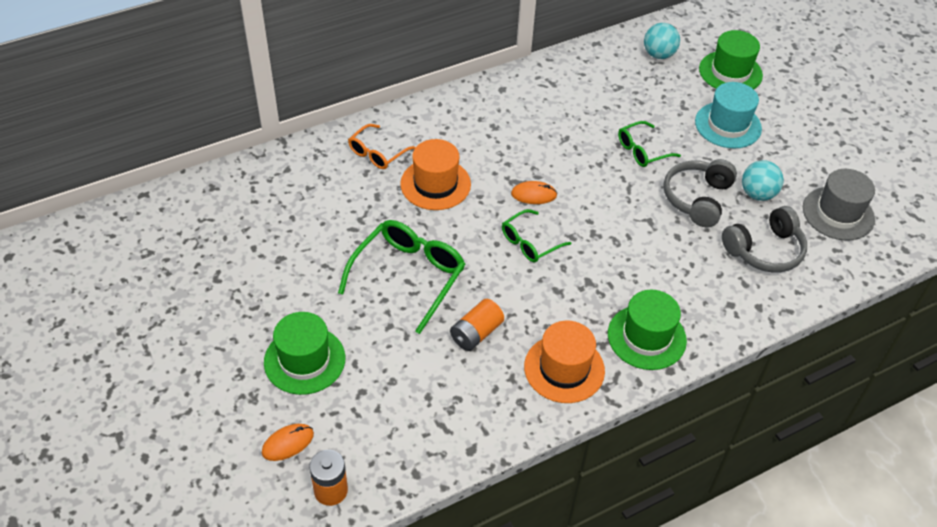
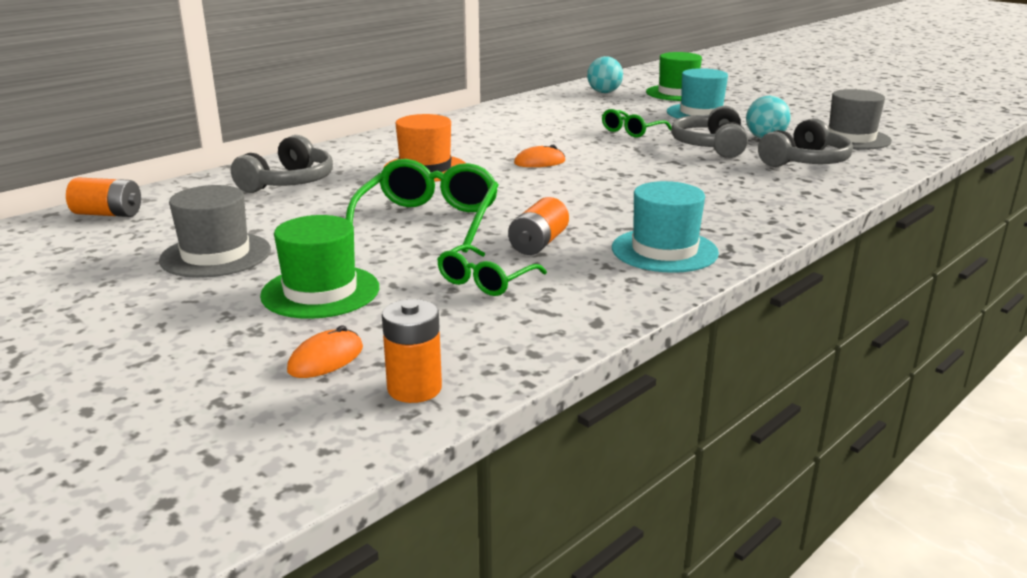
camera: 15 degrees left, 25 degrees down
orange glasses [348,124,415,169] -> none
green glasses [502,209,571,262] -> green glasses moved to [437,244,547,296]
orange hat [524,321,605,403] -> turquoise hat [612,181,719,273]
green hat [608,290,687,370] -> none
none -> orange battery [66,177,141,217]
none -> grey hat [159,185,271,278]
none -> grey headphones [231,135,333,193]

